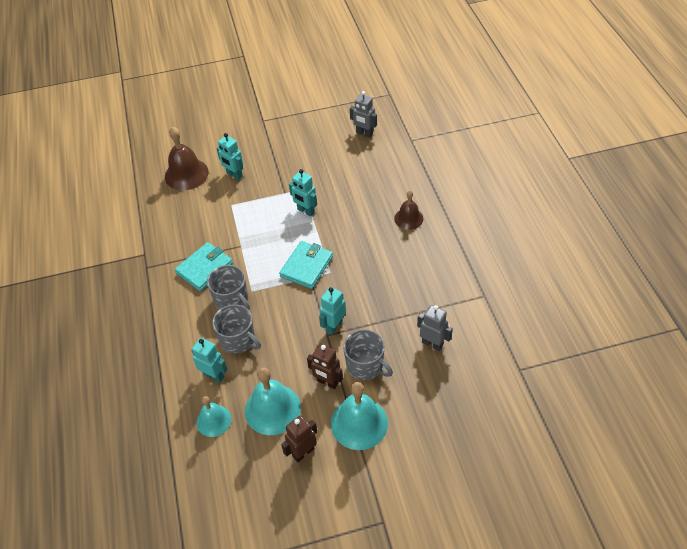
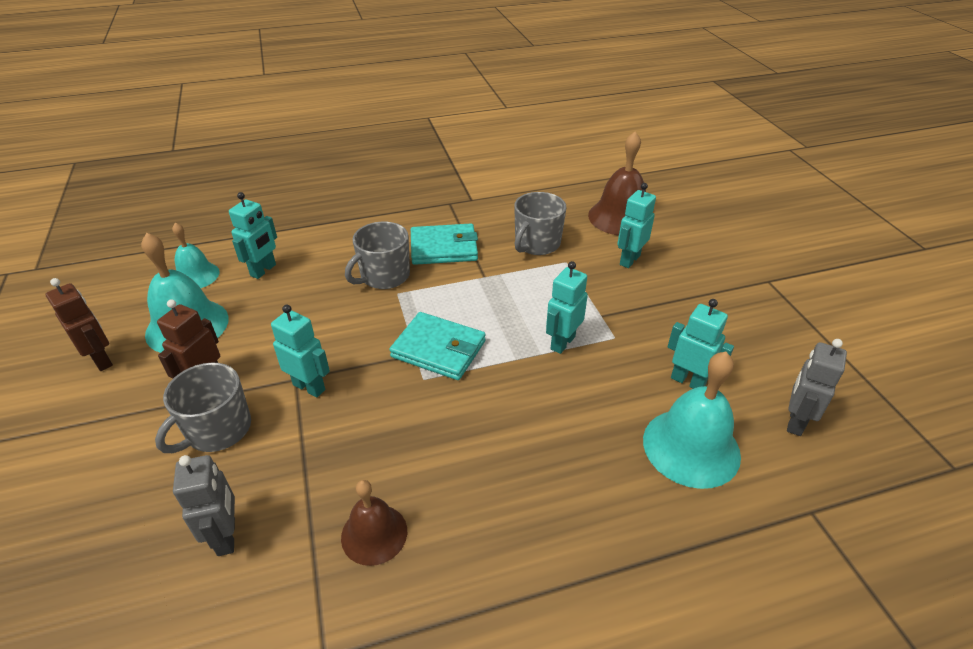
camera: 85 degrees right, 10 degrees down
turquoise wallet [175,242,233,291] -> turquoise wallet turned 45 degrees counterclockwise [411,224,478,265]
grey mug [212,304,261,354] -> grey mug moved to [514,192,566,255]
turquoise bell [331,382,388,450] -> turquoise bell moved to [643,352,741,489]
brown bell [394,190,423,230] -> brown bell moved to [341,480,407,566]
grey robot [417,305,453,351] -> grey robot turned 45 degrees counterclockwise [173,455,235,556]
none -> turquoise robot [668,299,734,389]

